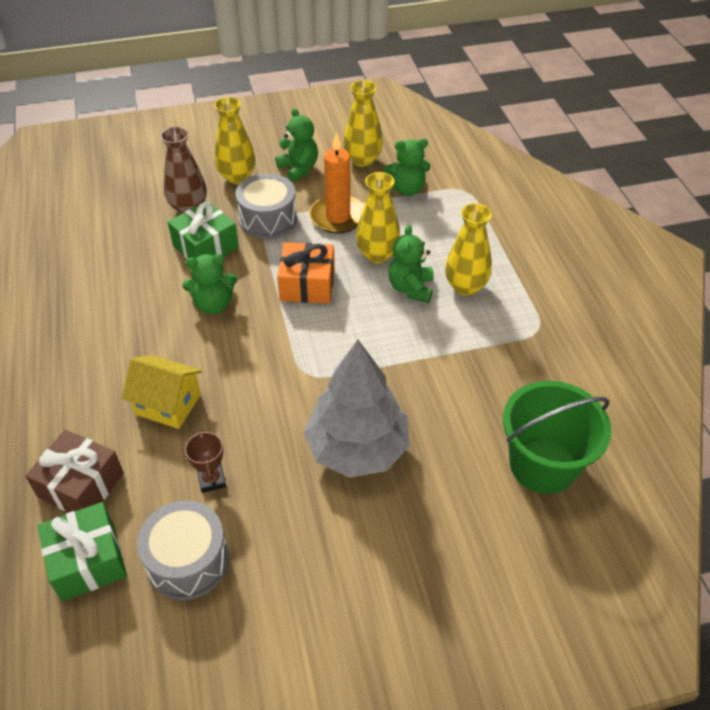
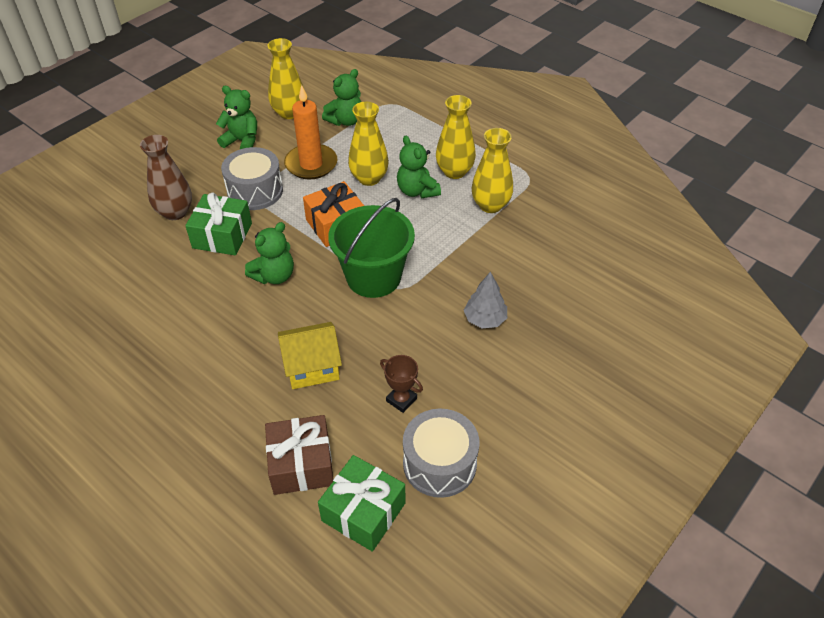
camera: 35 degrees left, 0 degrees up
yellow vase [214,97,255,184] -> yellow vase moved to [472,128,513,213]
grey tree [303,340,410,478] -> grey tree [463,272,507,328], size x0.49
green bucket [503,381,612,494] -> green bucket moved to [328,198,415,298]

